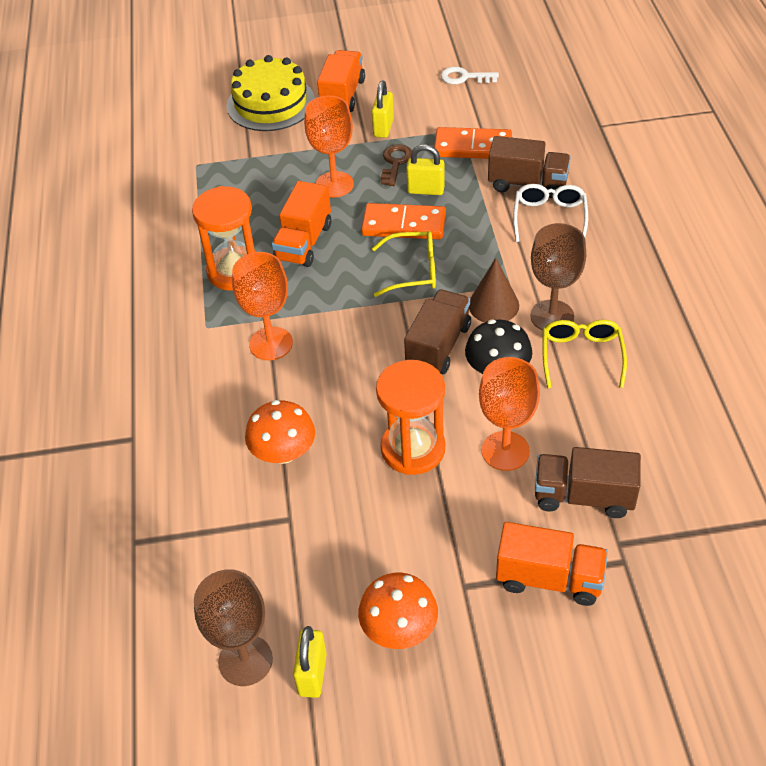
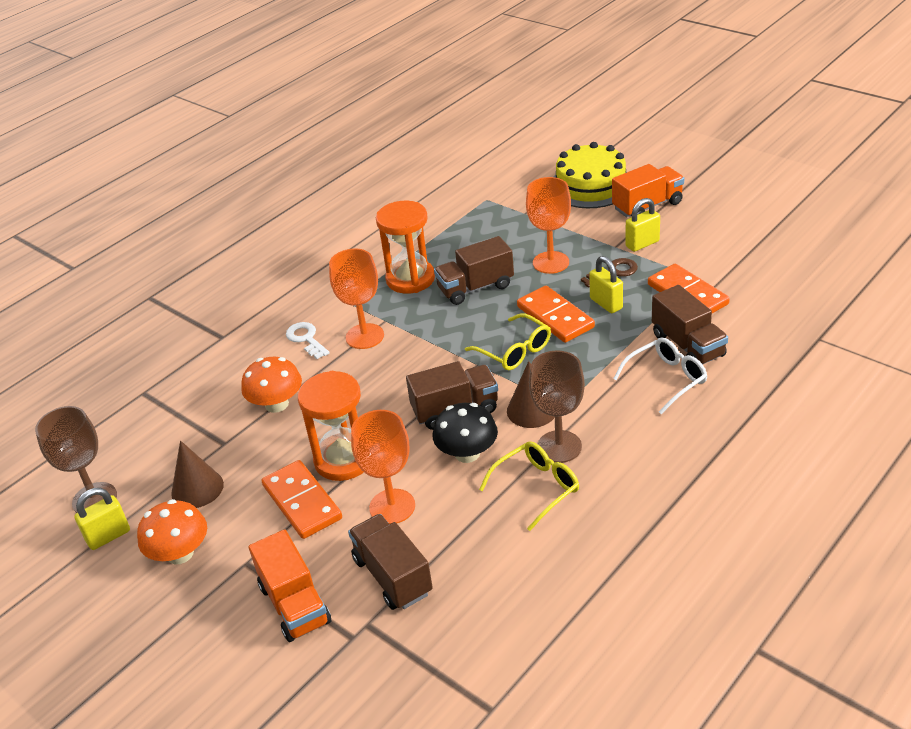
camera: 50 degrees right, 10 degrees down
orange truck [272,181,331,267] -> brown truck [434,236,514,305]
white key [440,67,499,84] -> white key moved to [286,322,329,359]
none -> brown cone [171,440,224,508]
none -> orange domino [262,460,342,539]

